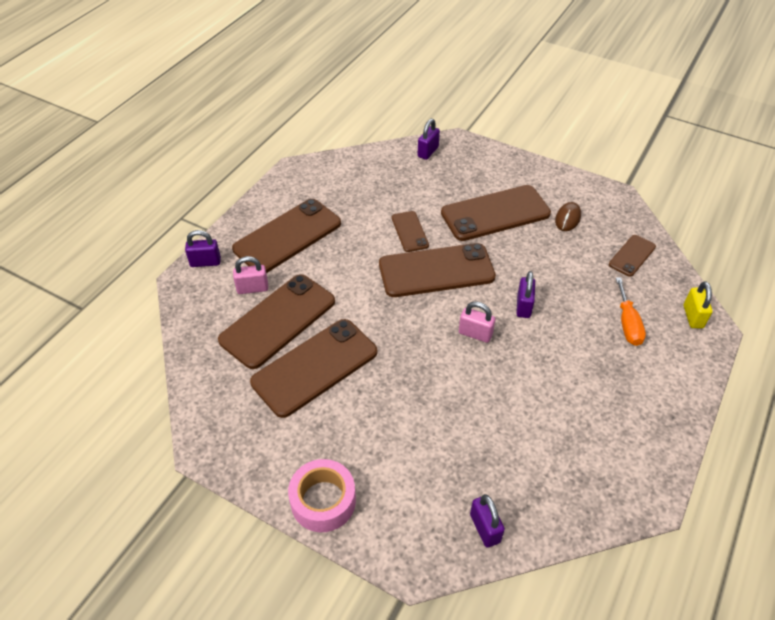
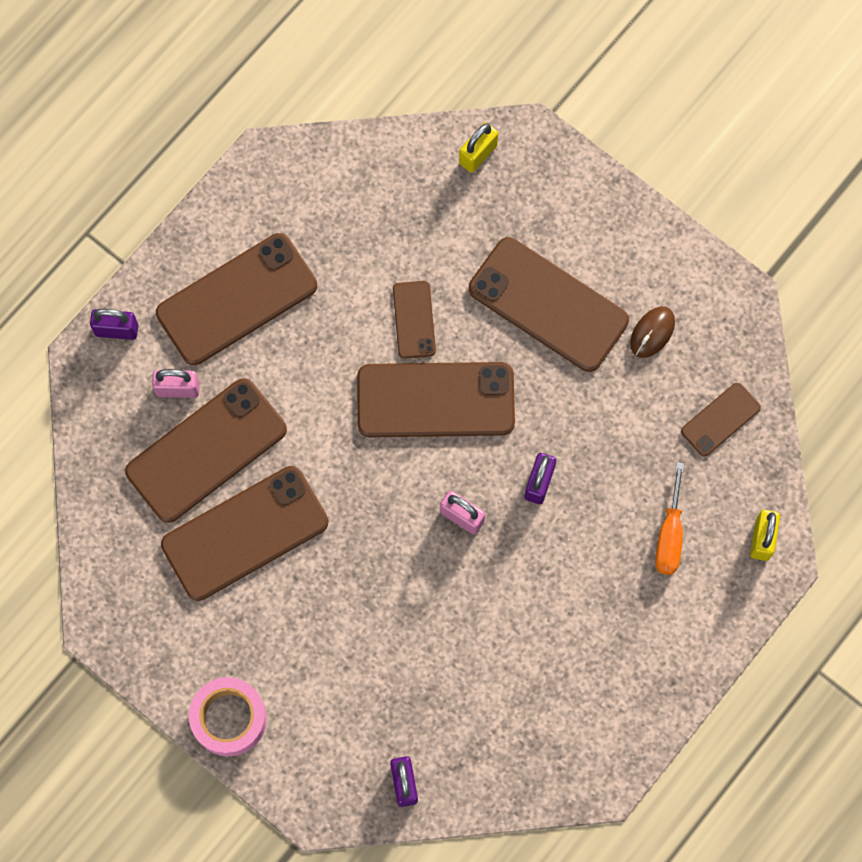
camera: 10 degrees right, 25 degrees up
purple padlock [418,119,440,160] -> yellow padlock [459,122,498,173]
brown phone [441,185,551,241] -> brown phone turned 45 degrees clockwise [469,237,629,372]

